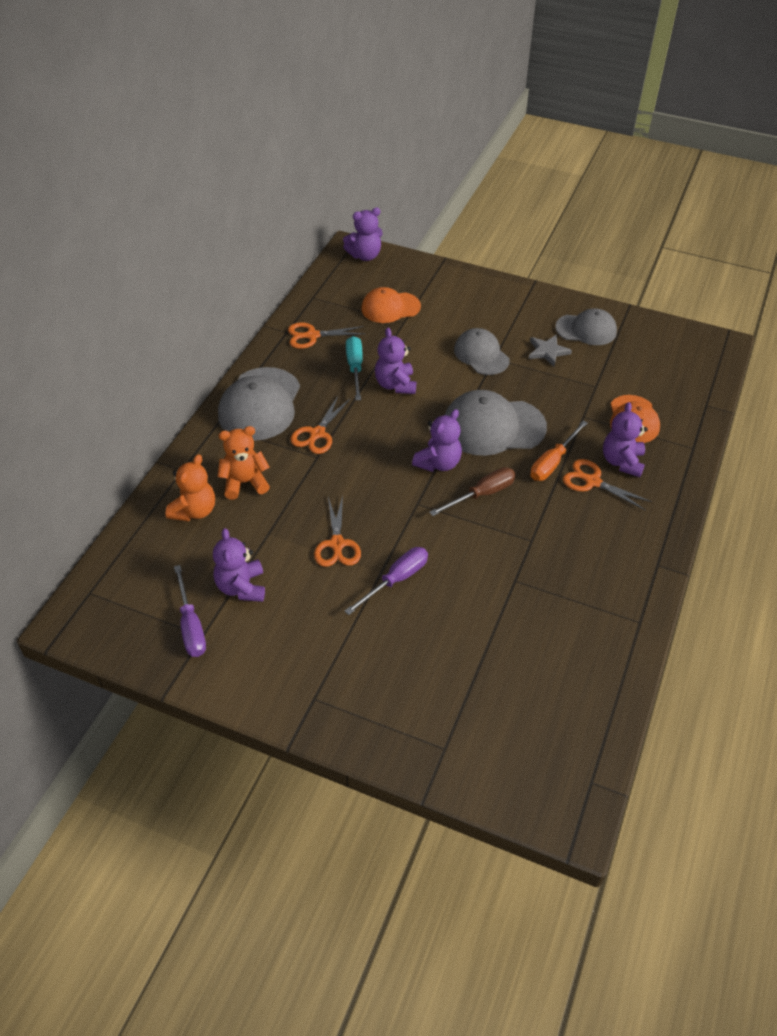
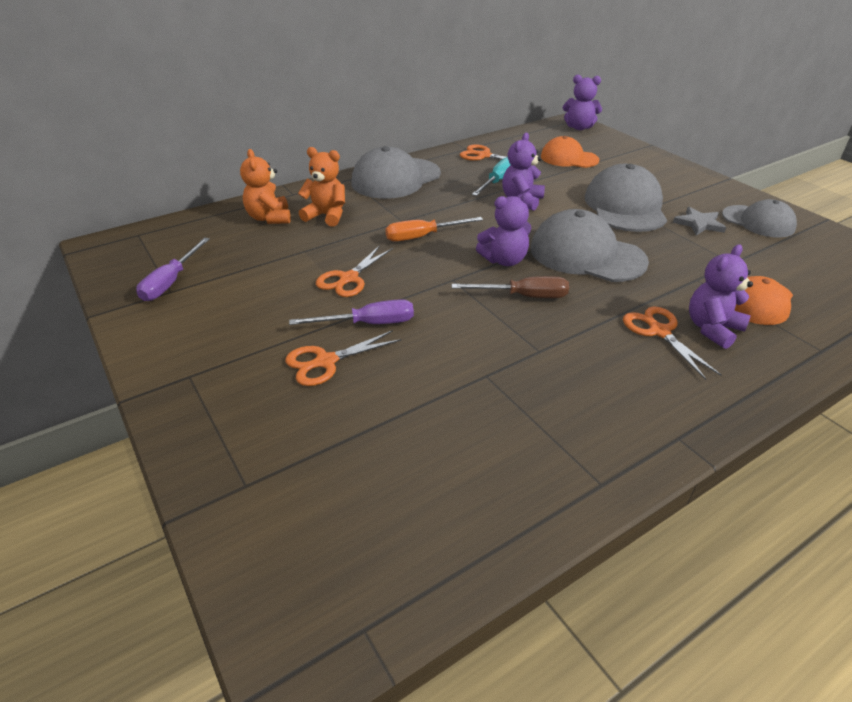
camera: 35 degrees right, 10 degrees down
orange teddy bear [166,454,215,521] -> orange teddy bear turned 105 degrees clockwise [240,149,291,224]
purple teddy bear [213,528,265,602] -> none
orange scissors [290,396,350,454] -> orange scissors moved to [285,330,401,386]
grey cap [454,328,510,375] -> grey cap [585,164,667,232], size x1.56
orange screwdriver [530,420,588,481] -> orange screwdriver moved to [385,217,483,241]

